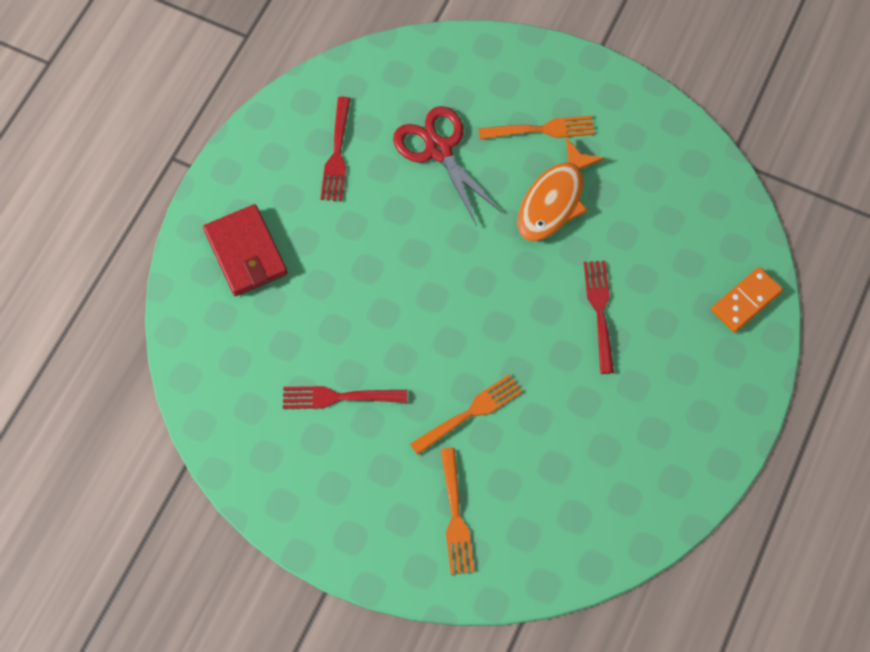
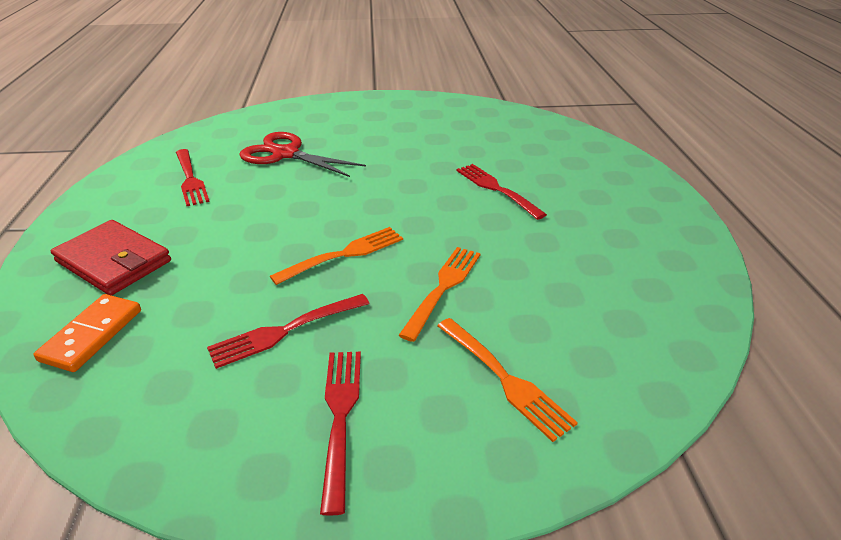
camera: 30 degrees left, 30 degrees down
orange fork [478,116,595,140] -> orange fork moved to [270,227,403,285]
orange fish [517,138,605,242] -> none
orange domino [711,267,783,333] -> orange domino moved to [34,294,141,372]
none -> red fork [320,352,361,516]

